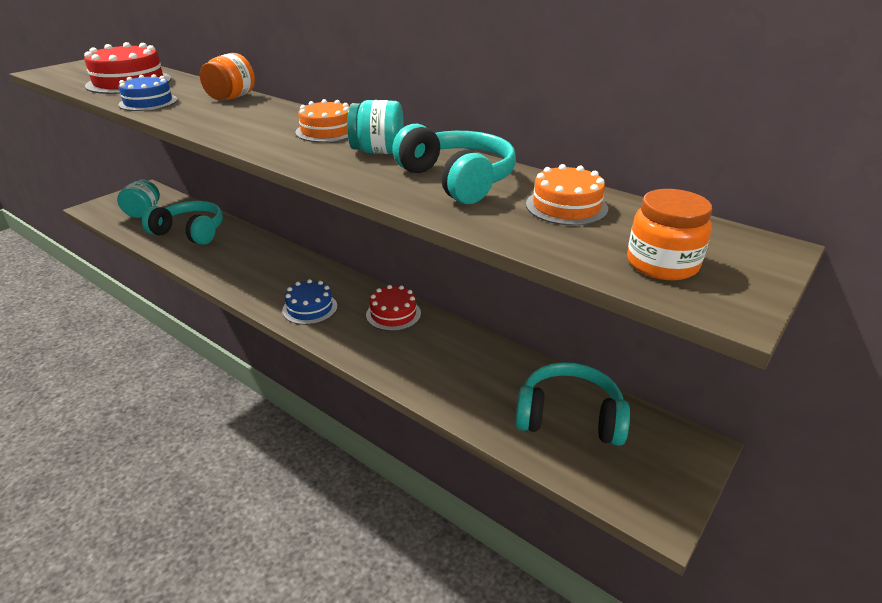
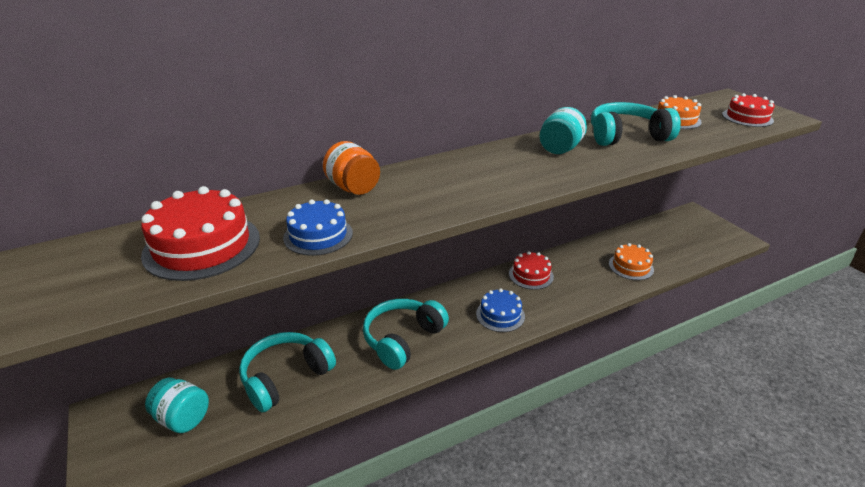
camera: 65 degrees left, 0 degrees up
orange cake [295,99,349,142] -> orange cake moved to [609,243,654,280]
turquoise headphones [515,362,630,446] -> turquoise headphones moved to [363,299,449,370]
orange jar [627,189,712,280] -> red cake [722,93,775,127]

